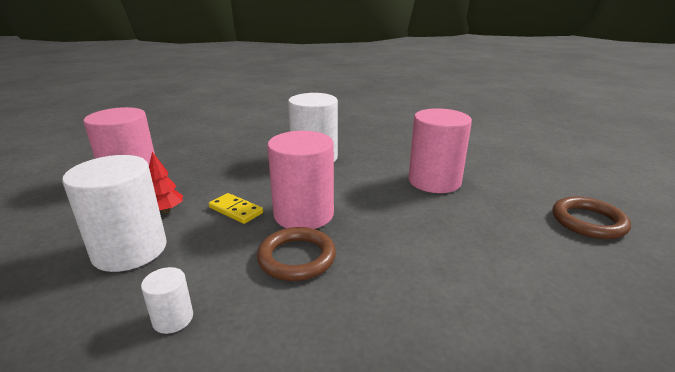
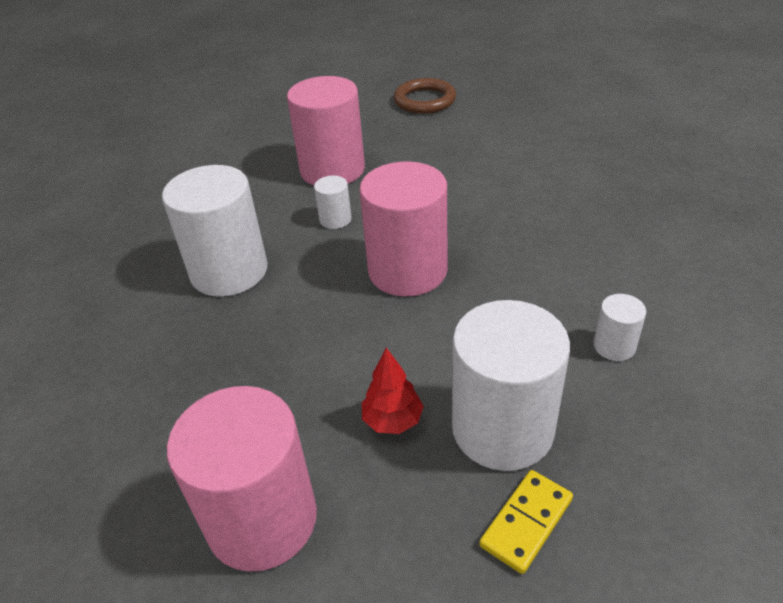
camera: 85 degrees left, 15 degrees up
yellow domino [209,193,263,224] -> yellow domino moved to [479,470,573,574]
brown ring [257,227,336,281] -> none
none -> white cylinder [314,176,352,229]

